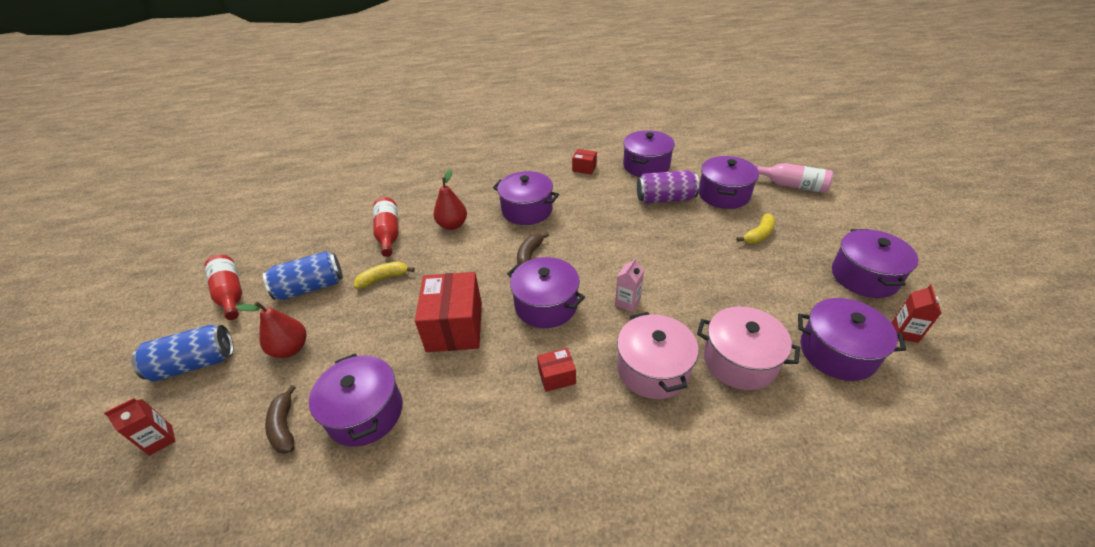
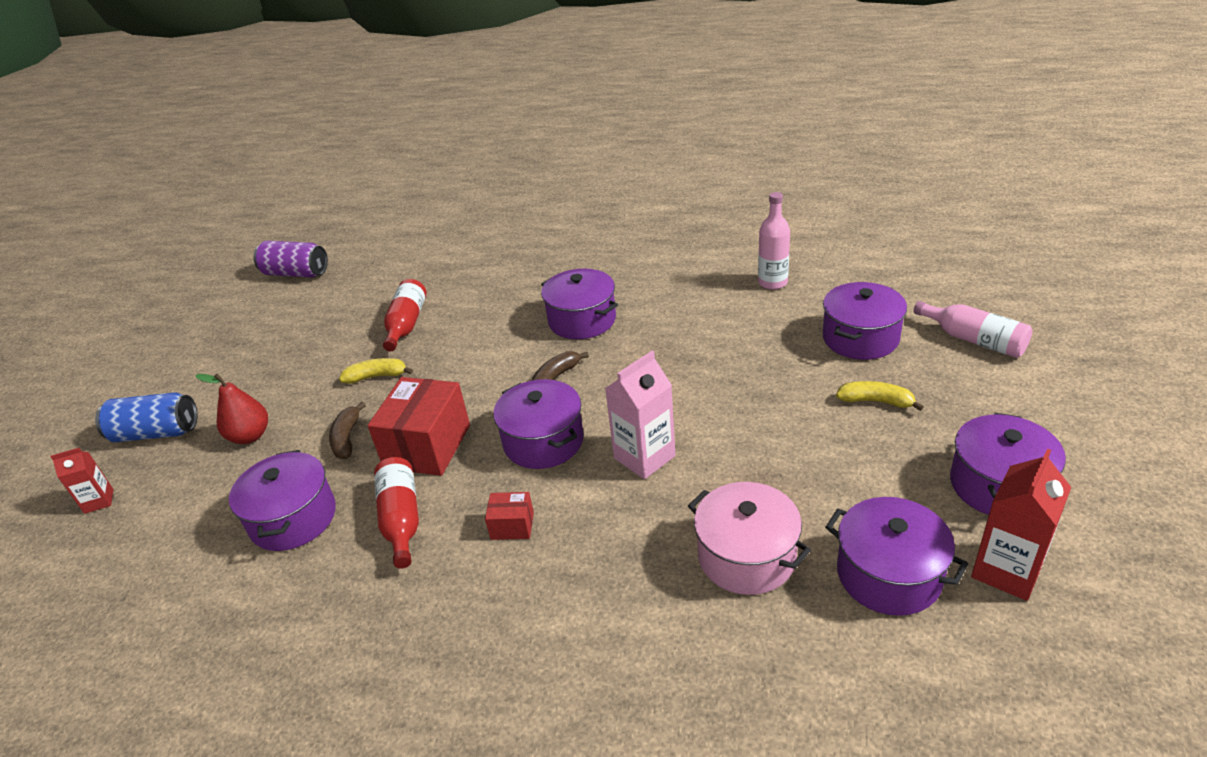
camera: 20 degrees right, 5 degrees down
red bottle [205,255,242,320] -> red bottle moved to [374,457,419,569]
blue can [263,251,343,300] -> none
brown banana [265,385,296,454] -> brown banana moved to [329,402,366,459]
red pear [433,169,467,230] -> none
red box [572,149,597,174] -> none
pink carton [615,257,644,312] -> pink carton [605,351,676,479], size x1.70
pink pot [617,312,699,399] -> none
purple pot [623,130,675,177] -> pink bottle [758,192,790,290]
purple can [637,170,699,204] -> purple can moved to [254,241,328,278]
yellow banana [736,213,775,244] -> yellow banana turned 135 degrees counterclockwise [836,381,924,411]
red carton [891,284,941,343] -> red carton [971,449,1071,601], size x1.70

